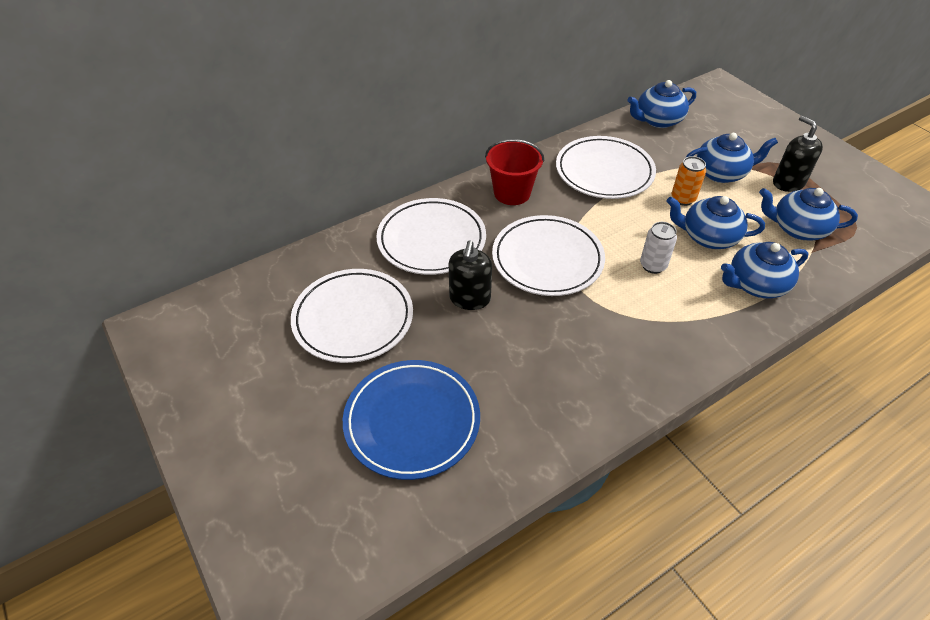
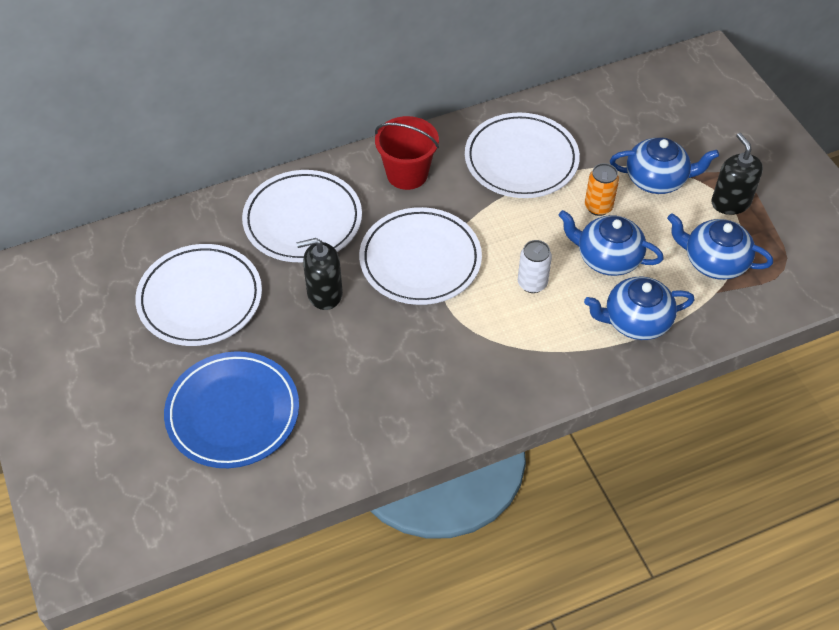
camera: 10 degrees right, 5 degrees up
black soap dispenser [449,241,492,310] -> black soap dispenser turned 60 degrees clockwise [297,238,343,310]
blue teapot [627,80,696,128] -> none

